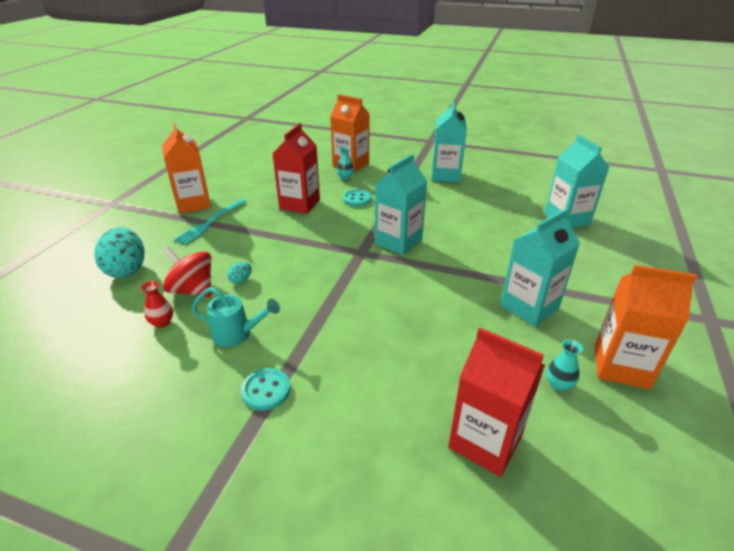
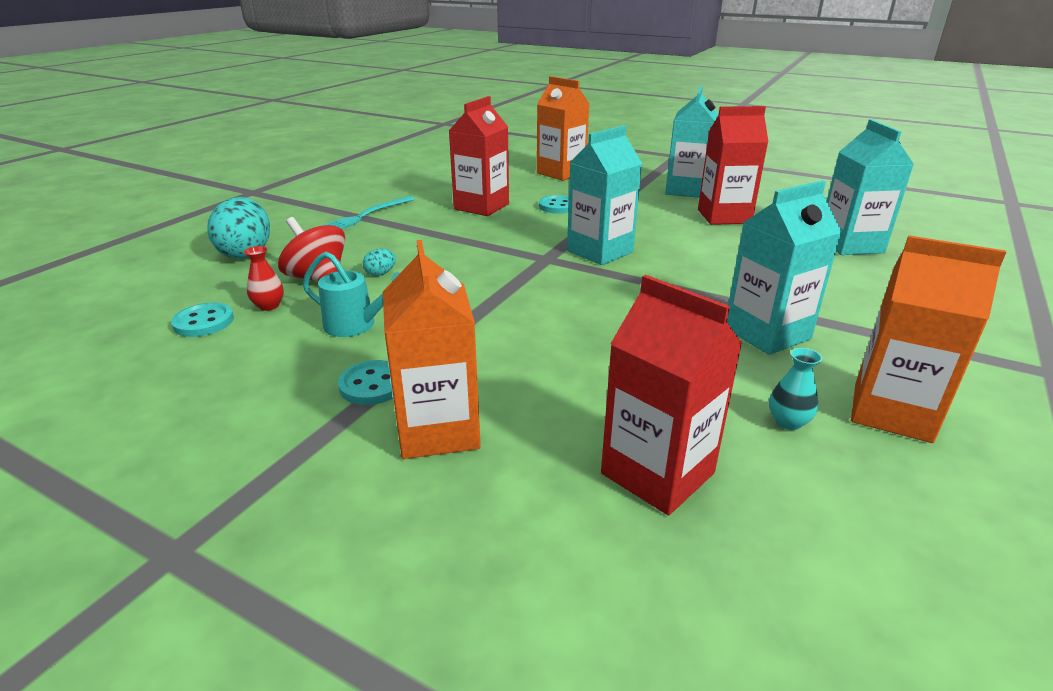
camera: 10 degrees right, 5 degrees down
orange carton [162,123,211,214] -> orange carton moved to [383,240,481,459]
turquoise vase [337,147,354,180] -> none
none -> turquoise button [171,303,234,337]
none -> red carton [698,106,768,225]

